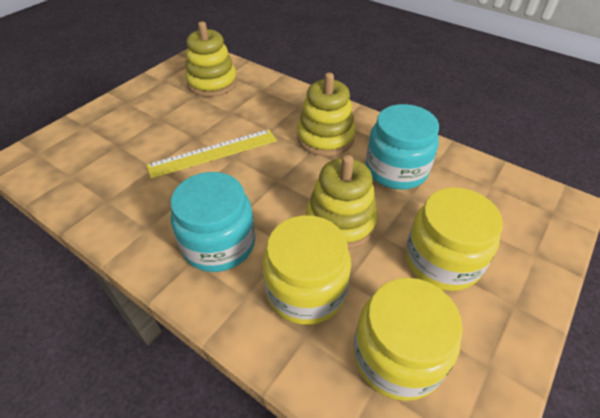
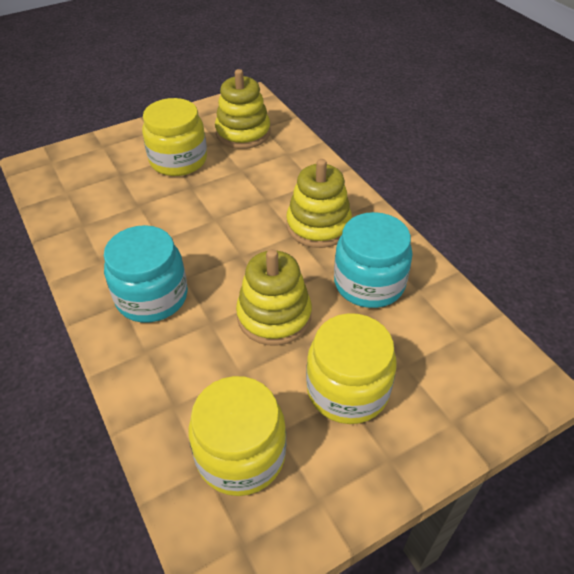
camera: 25 degrees right, 0 degrees up
yellow ruler [146,129,277,179] -> none
yellow jar [263,215,351,325] -> yellow jar moved to [142,98,207,176]

